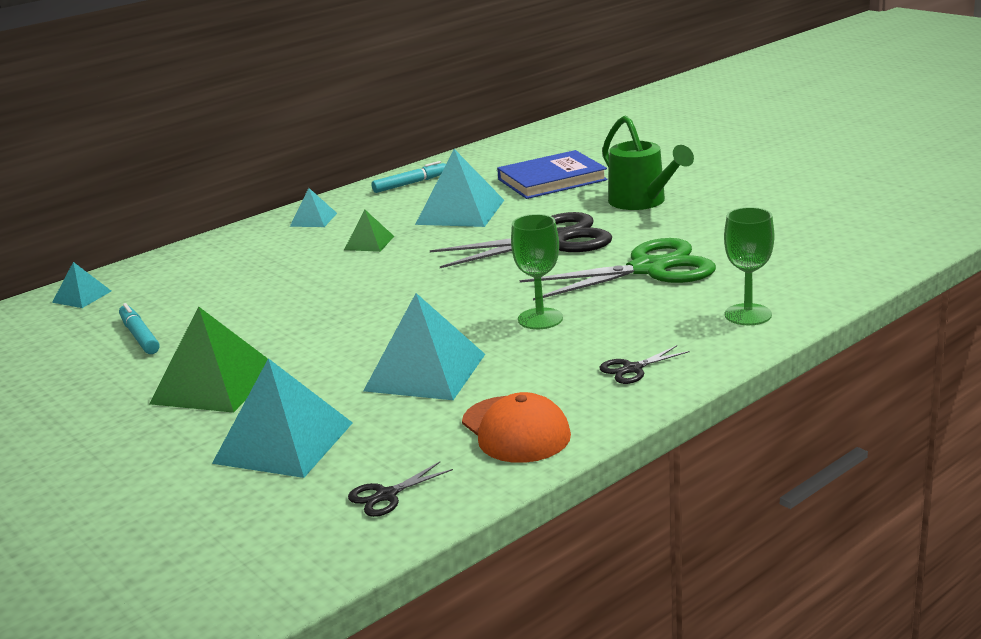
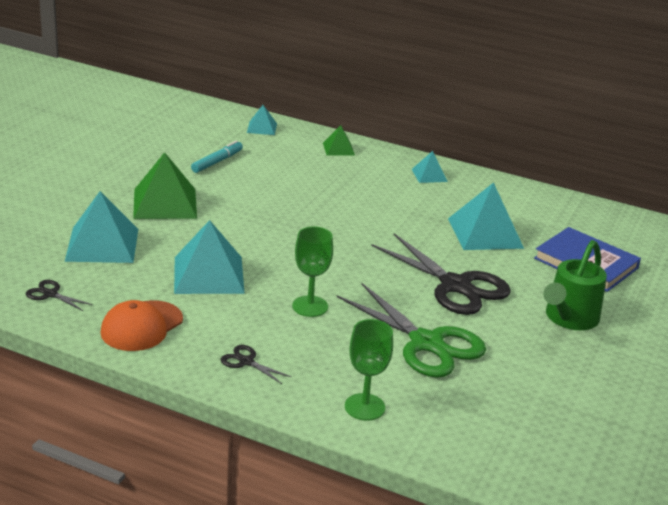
camera: 60 degrees right, 5 degrees up
green pyramid [344,210,394,252] -> green pyramid moved to [323,125,355,156]
turquoise marker [372,161,446,193] -> none

